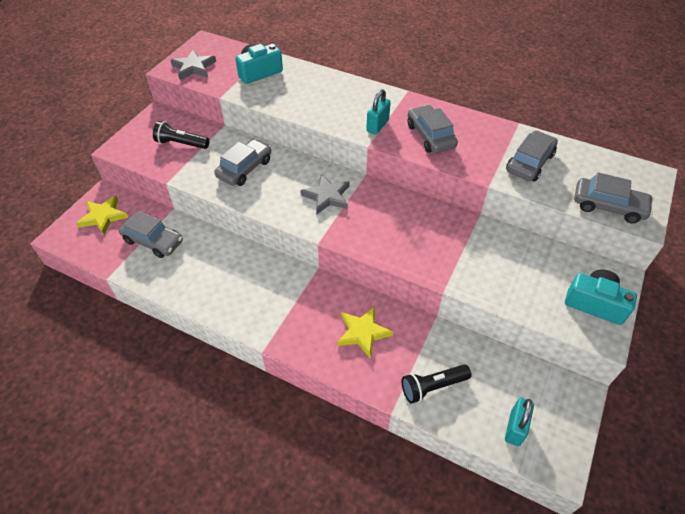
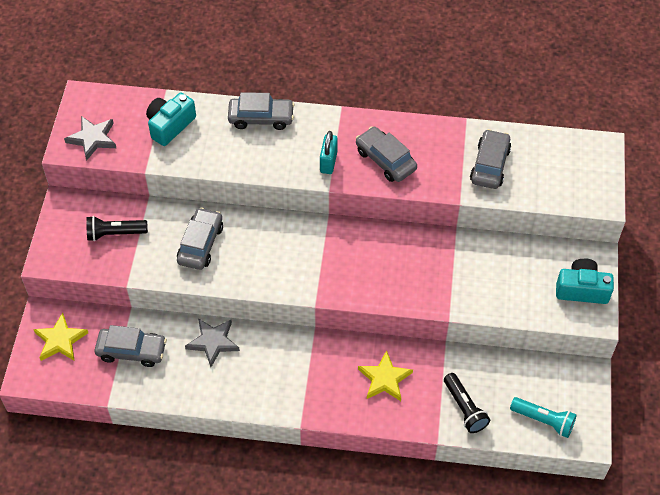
camera: 20 degrees left, 5 degrees up
grey star [300,174,350,214] -> grey star moved to [185,318,240,367]
black flashlight [402,364,472,404] -> black flashlight turned 75 degrees counterclockwise [444,373,490,433]
turquoise padlock [505,398,534,446] -> turquoise flashlight [510,397,577,438]
grey car [574,172,654,224] -> grey car moved to [228,92,294,130]

